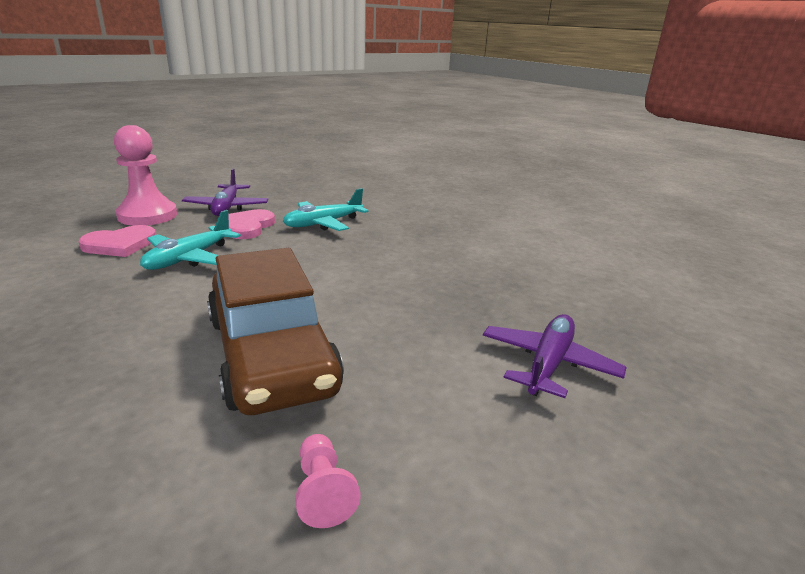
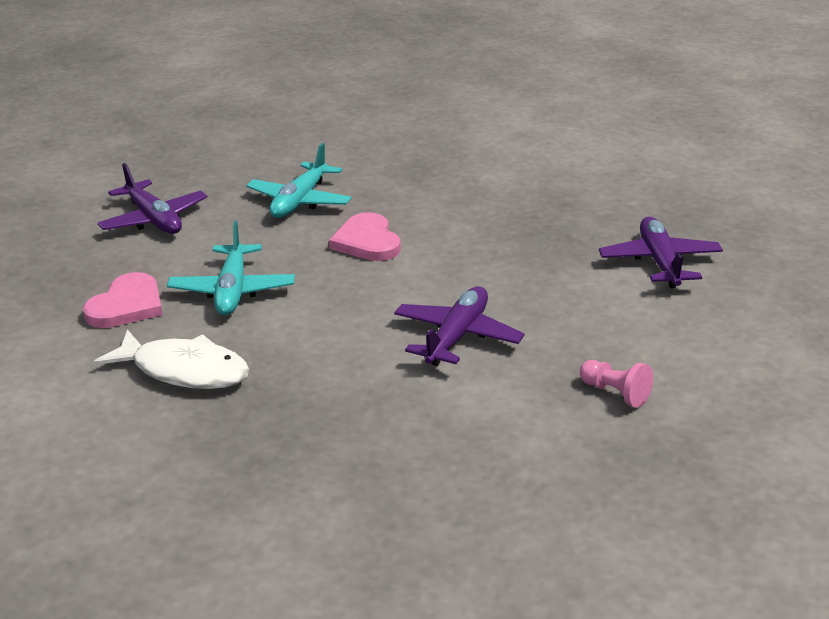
camera: 30 degrees left, 5 degrees up
pink pawn [114,125,177,226] -> none
brown car [207,248,344,415] -> purple plane [394,286,524,366]
pink heart [228,209,275,239] -> pink heart moved to [329,212,401,261]
none -> white fish [93,329,250,389]

